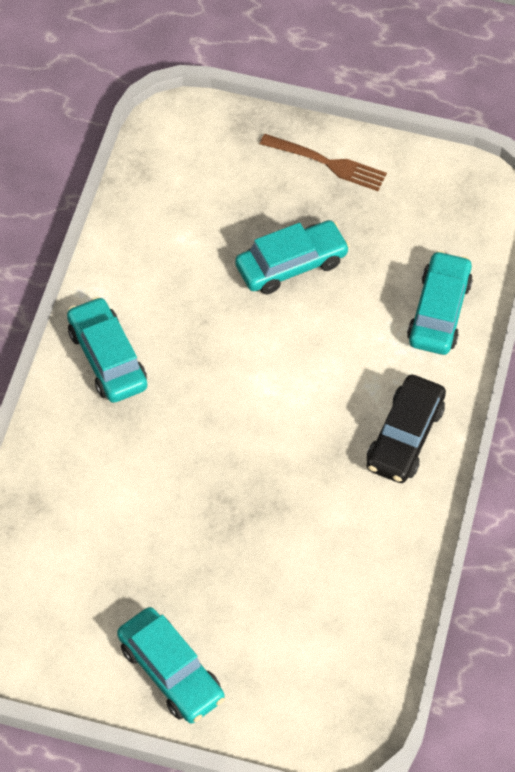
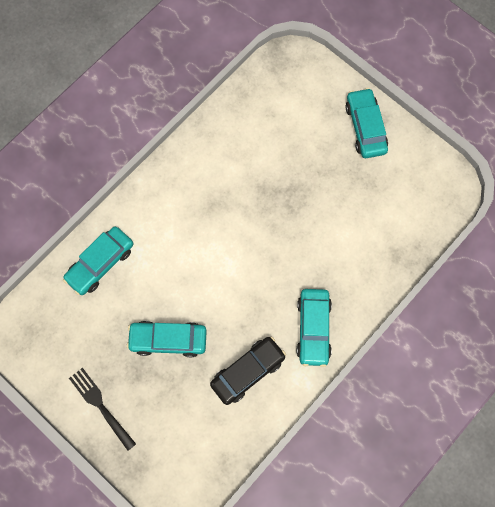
camera: 150 degrees left, 15 degrees up
brown fork [260,134,387,191] -> black fork [69,368,136,451]
black car [367,375,446,483] -> black car moved to [210,337,286,405]

